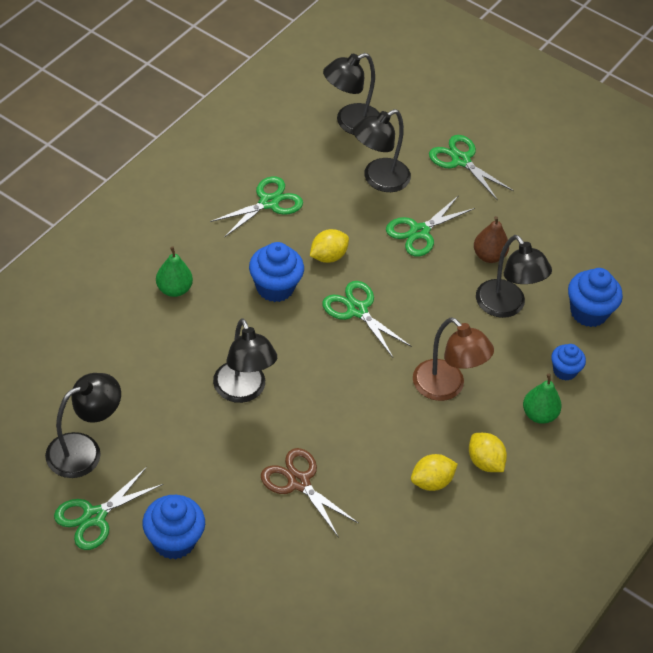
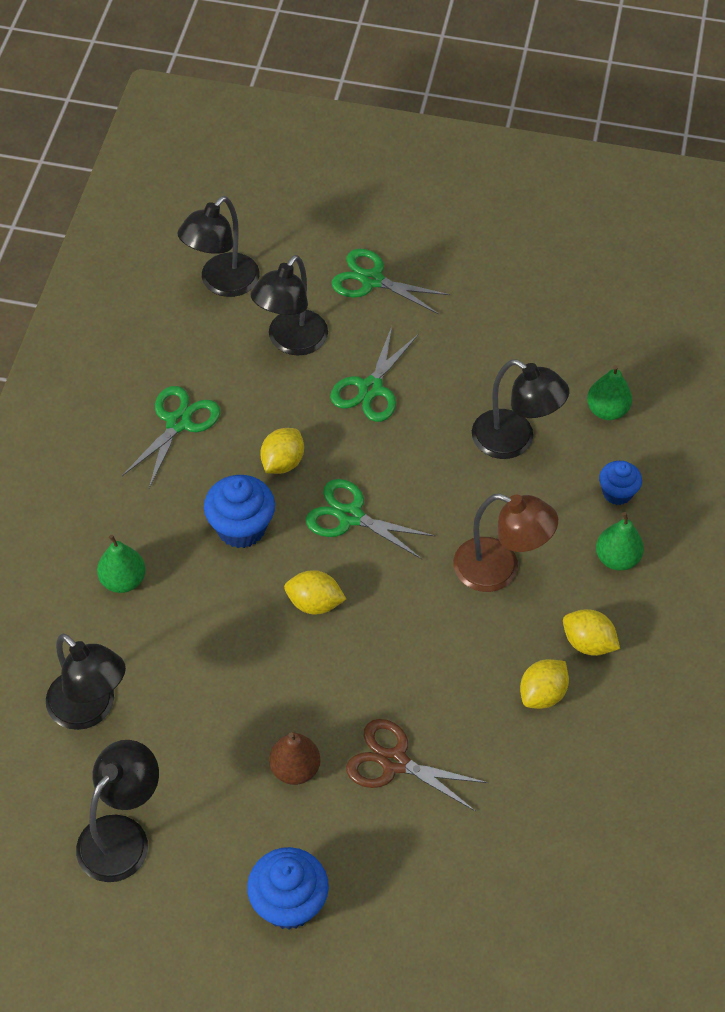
camera: 20 degrees left, 5 degrees up
green scissors [54,467,163,550] -> none
black lamp [213,318,277,403] -> black lamp moved to [46,633,126,730]
brown pear [474,216,509,263] -> brown pear moved to [269,732,321,785]
blue cupcake [568,268,623,327] -> green pear [587,365,632,420]
none -> yellow lemon [284,570,346,614]

